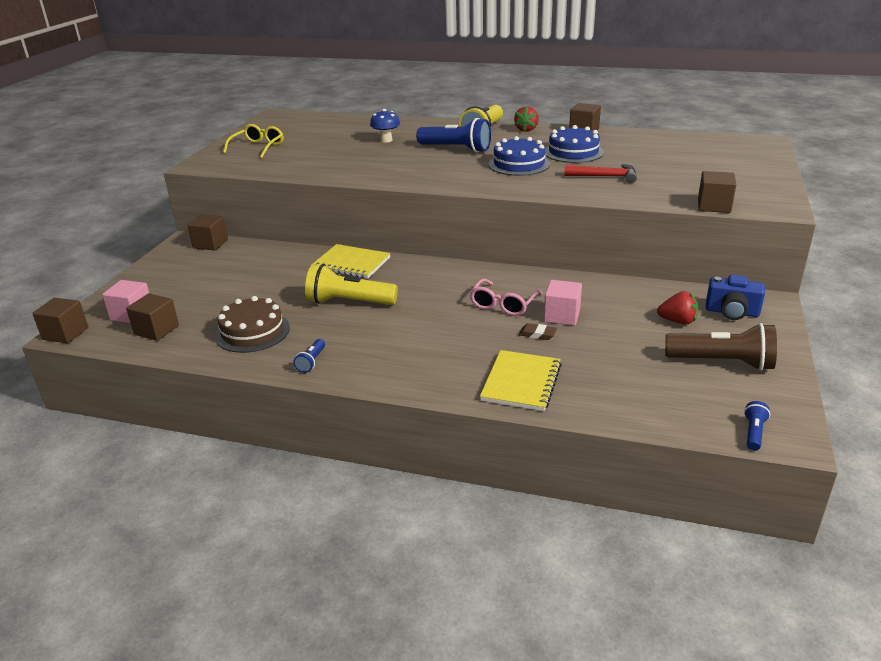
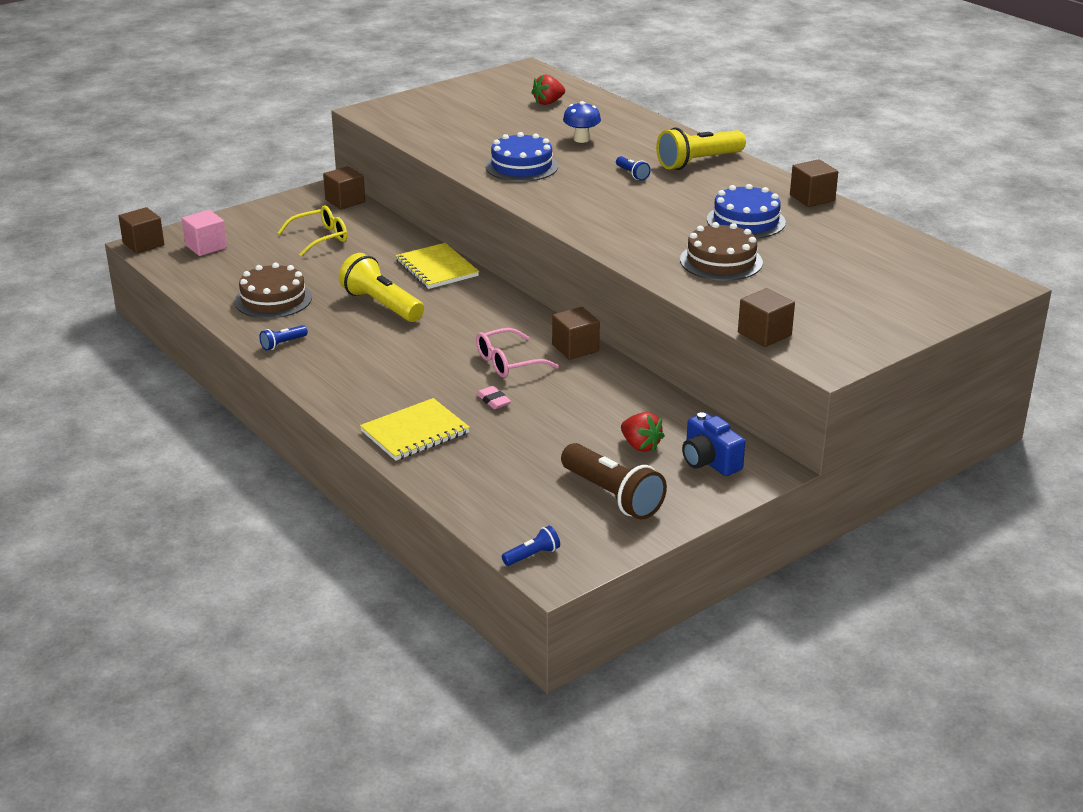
camera: 35 degrees right, 0 degrees up
brown cube [126,293,179,341] -> brown cube moved to [552,307,600,360]
yellow glasses [223,124,284,158] -> yellow glasses moved to [278,206,347,257]
blue flashlight [416,118,491,153] -> blue flashlight [616,156,651,181], size x0.47
blue cake [488,136,550,176] -> blue cake moved to [485,132,558,182]
red strawberry [514,106,539,132] -> red strawberry moved to [531,75,565,105]
brown eraser [519,323,557,340] -> pink eraser [476,386,511,409]
pink cube [544,280,582,326] -> none
red hammer [564,164,637,183] -> brown cake [680,222,763,281]

